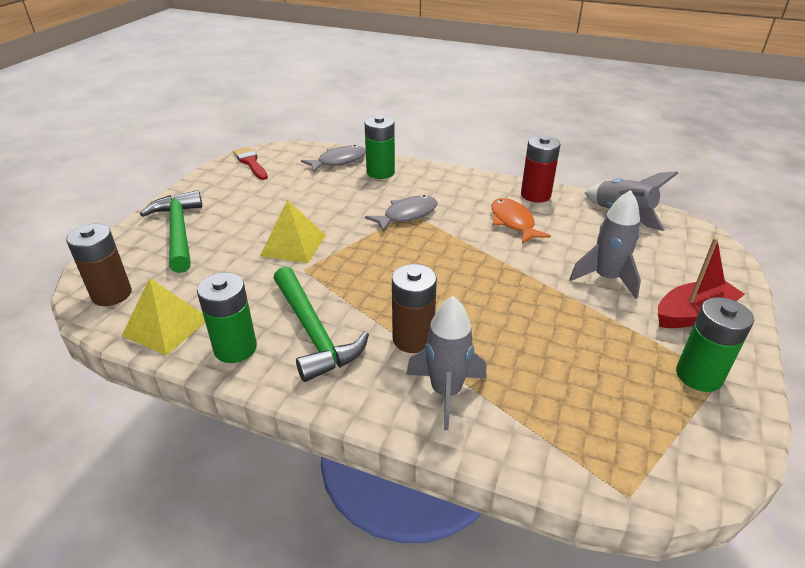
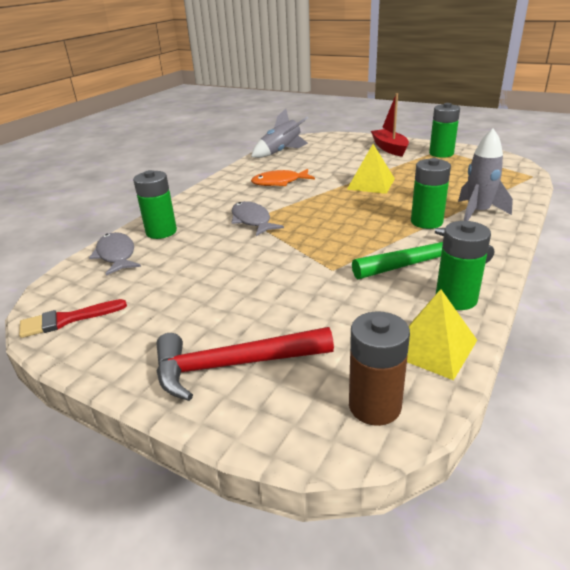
camera: 80 degrees left, 5 degrees down
green hammer [140,190,202,273] -> red hammer [157,327,334,401]
yellow pyramid [260,200,326,263] -> yellow pyramid moved to [347,144,395,194]
brown battery [392,264,437,353] -> green battery [411,158,451,229]
red battery [521,136,560,203] -> none
grey rocket [569,190,641,299] -> none

